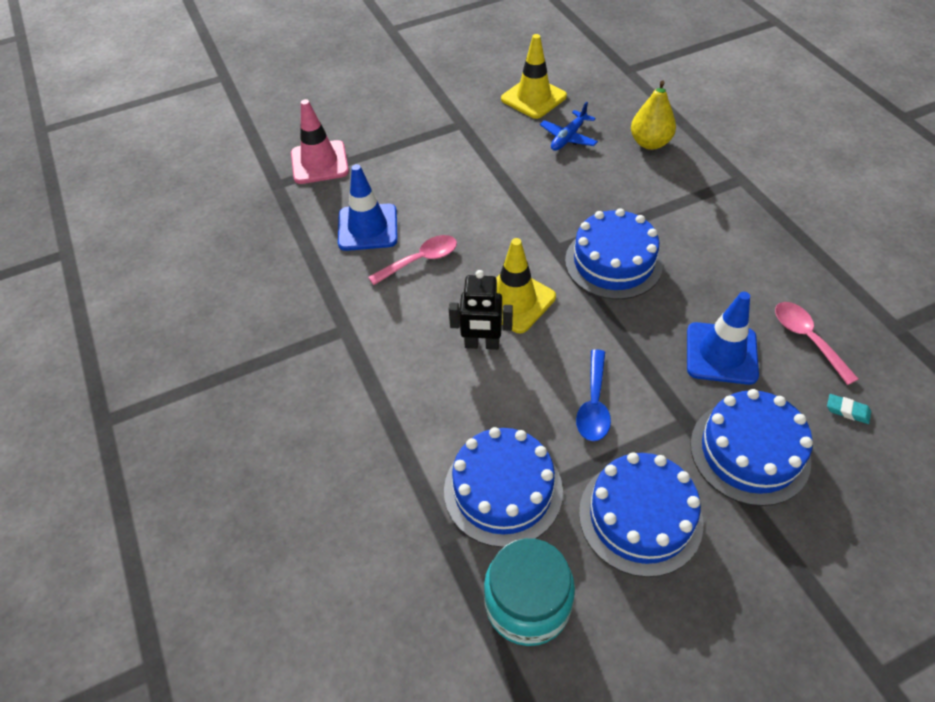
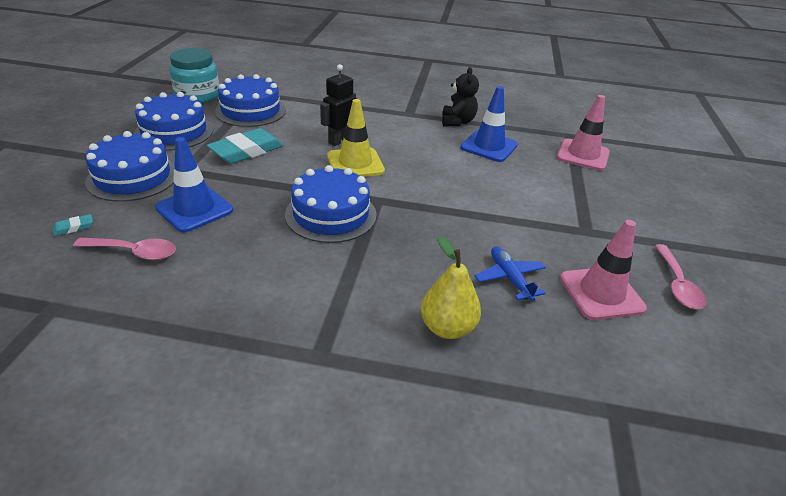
camera: 120 degrees right, 15 degrees down
pink spoon [368,235,457,285] -> pink spoon moved to [655,244,706,309]
yellow traffic cone [501,34,567,119] -> pink traffic cone [560,220,647,320]
blue spoon [576,349,611,441] -> turquoise eraser [207,128,284,164]
none -> black teddy bear [442,67,479,126]

